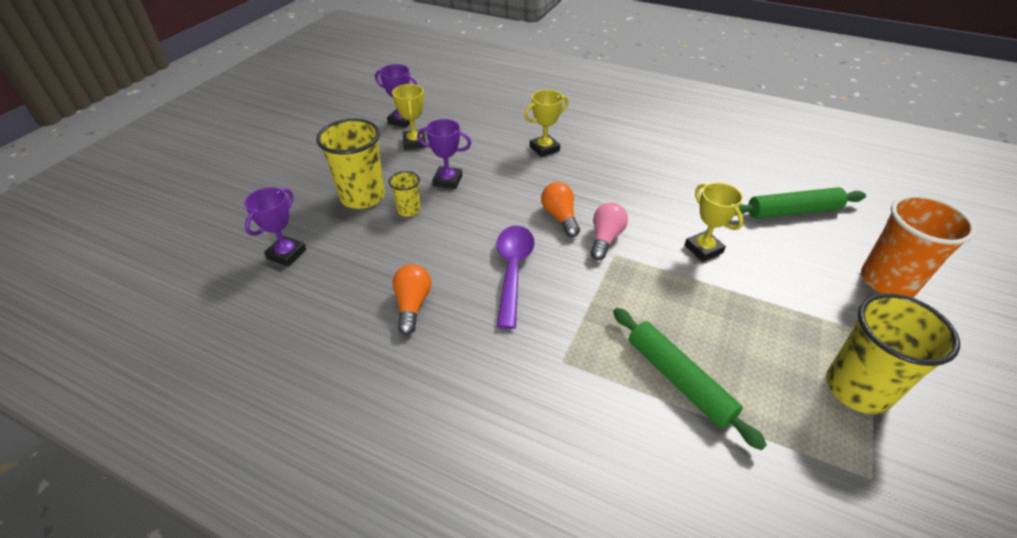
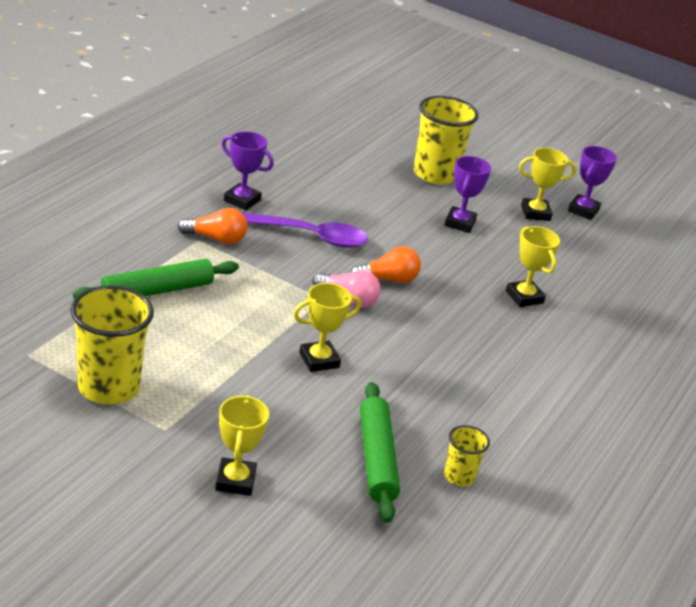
camera: 90 degrees right, 10 degrees down
purple trophy [244,187,306,267] -> purple trophy moved to [222,131,274,210]
yellow cup [389,171,421,217] -> yellow cup moved to [444,425,490,486]
orange light bulb [392,264,431,335] -> orange light bulb moved to [177,208,248,244]
orange cup [861,195,976,297] -> yellow trophy [215,395,269,496]

